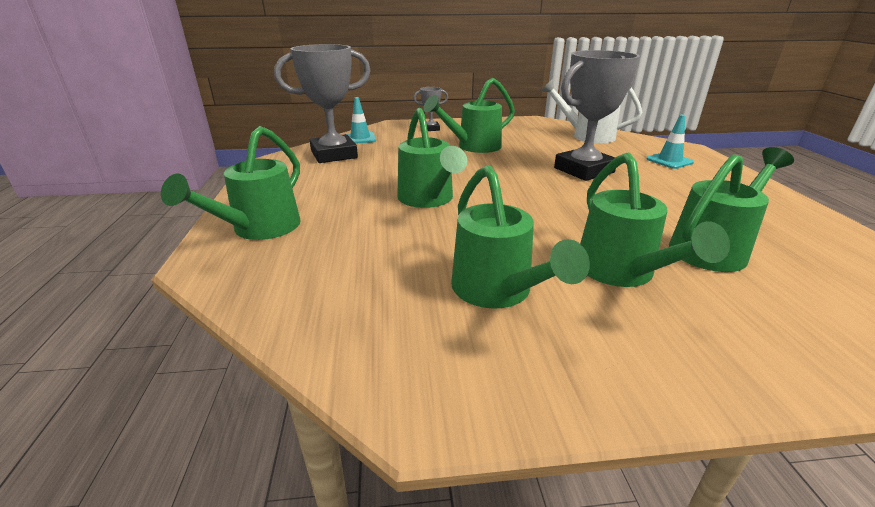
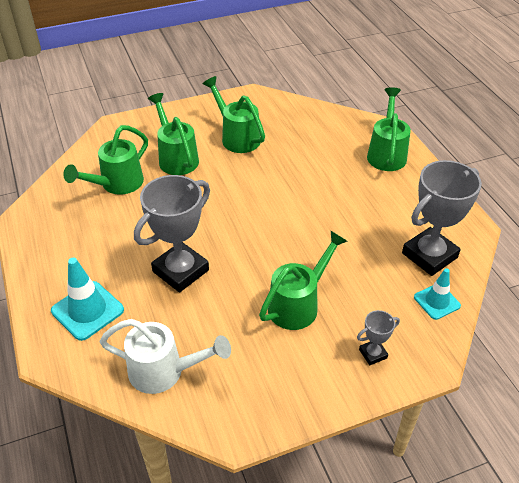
camera: 165 degrees right, 15 degrees up
green watering can [397,108,467,208] -> none
turquoise traffic cone [647,115,694,169] -> turquoise traffic cone [51,258,124,341], size x1.55

